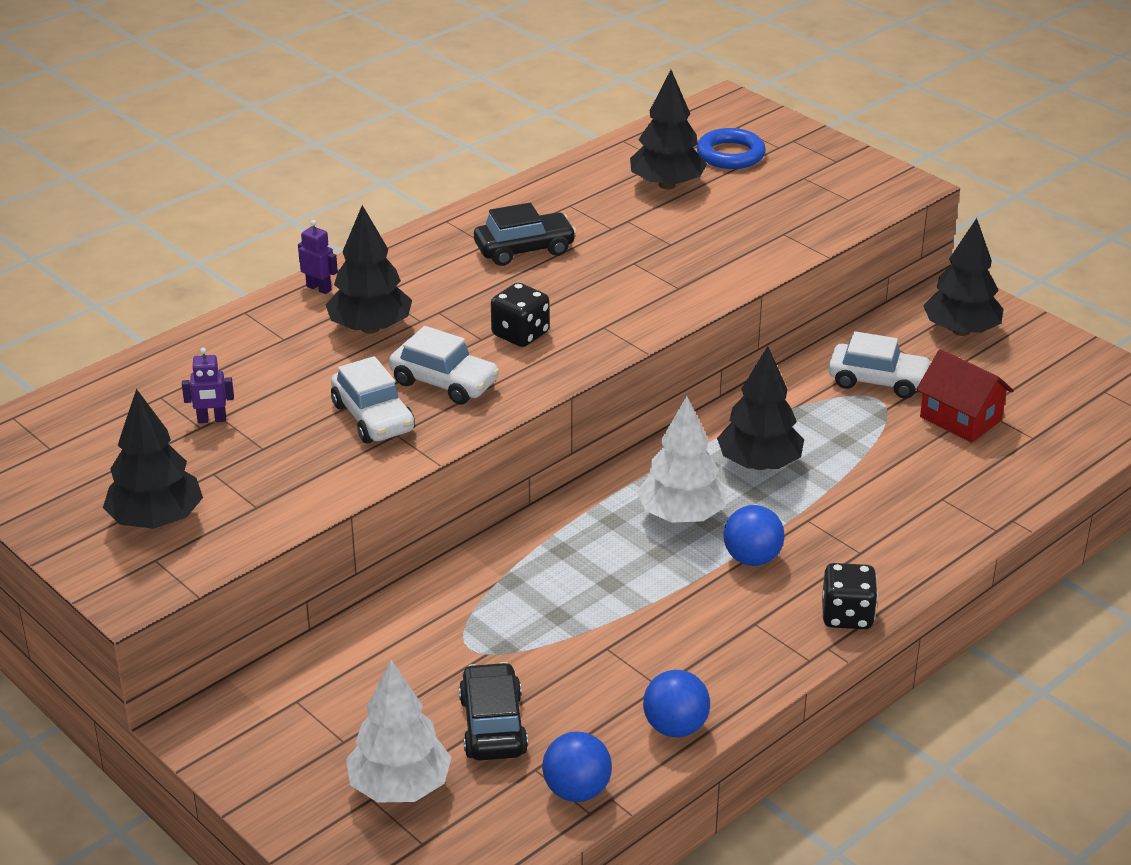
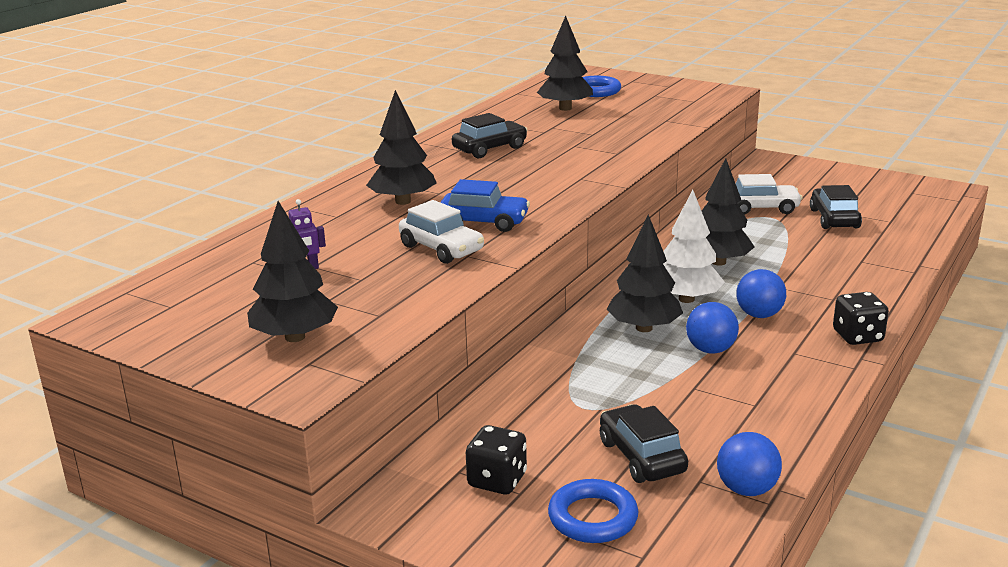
camera: 15 degrees left, 10 degrees down
purple robot [298,220,338,294] -> none
white tree [346,660,452,803] -> blue ring [548,479,639,543]
white car [389,326,499,405] -> blue car [440,179,530,232]
black dice [491,283,550,347] -> black dice moved to [466,425,527,494]
blue ball [643,670,710,737] -> blue ball moved to [686,302,739,354]
red house [916,349,1014,443] -> black car [810,185,862,229]
black tree [923,218,1003,336] -> black tree moved to [606,214,683,332]

